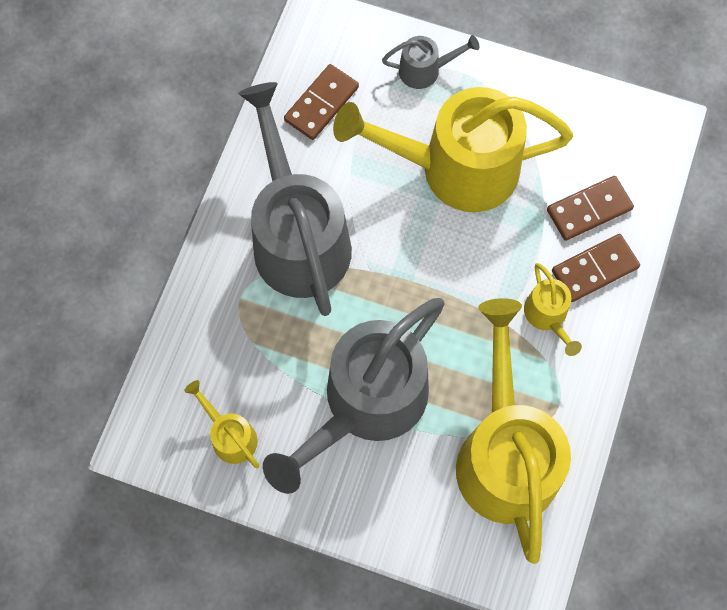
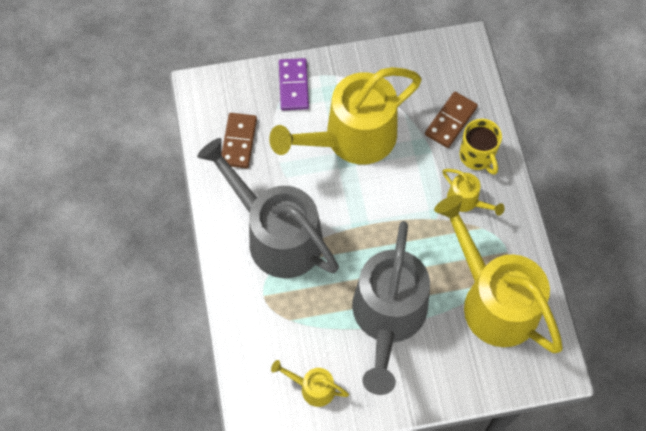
camera: 30 degrees left, 5 degrees down
grey watering can [382,35,479,89] -> purple domino [279,58,309,110]
brown domino [552,234,640,302] -> yellow mug [460,119,502,175]

